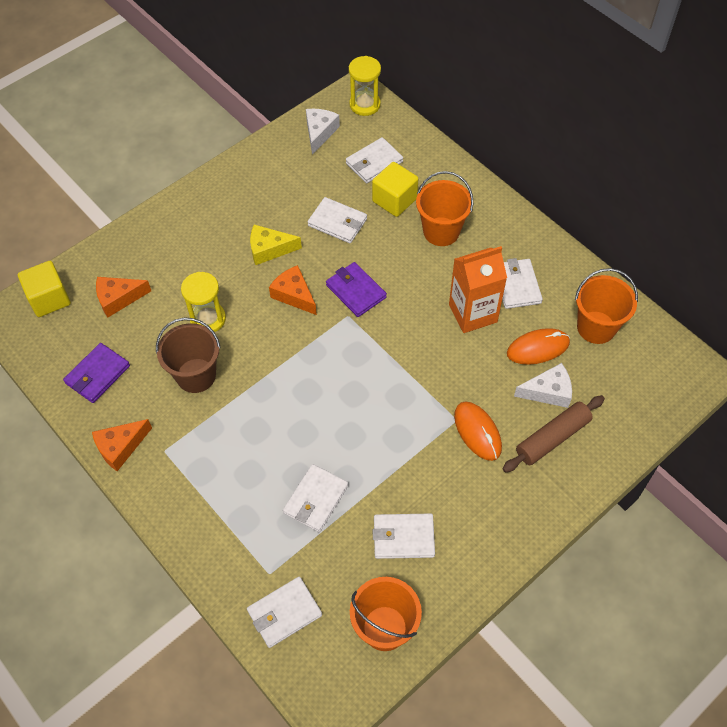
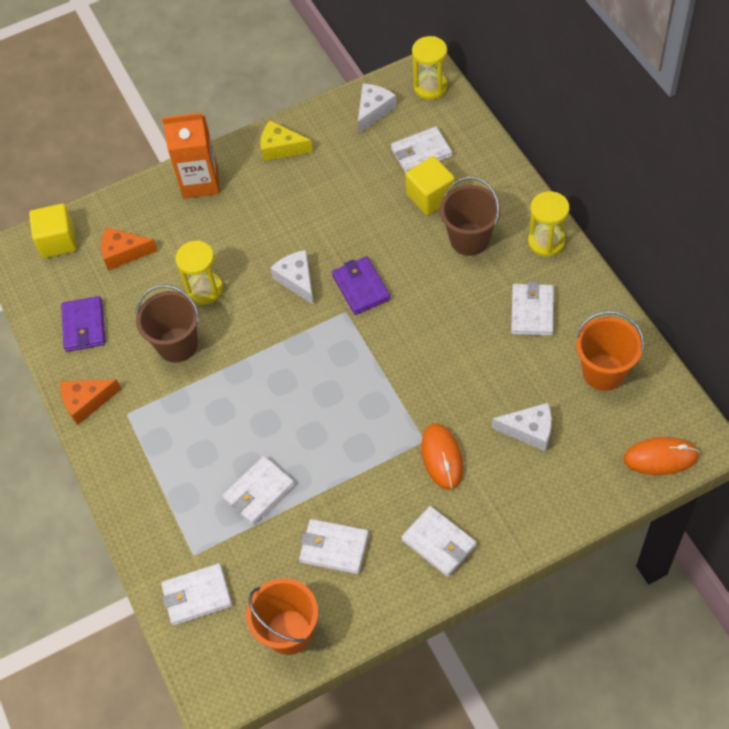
camera: 20 degrees right, 0 degrees up
purple wallet [63,343,130,403] -> purple wallet turned 60 degrees counterclockwise [61,296,105,352]
yellow cheese [250,224,302,265] -> yellow cheese moved to [260,121,313,161]
orange cheese [269,265,317,315] -> white cheese [270,250,314,305]
white wallet [308,197,367,243] -> white wallet moved to [401,506,477,577]
orange bucket [416,171,473,246] -> brown bucket [440,177,501,256]
orange carton [449,246,507,333] -> orange carton moved to [162,113,220,199]
brown rolling pin [502,395,605,472] -> none
orange mouse [507,328,570,365] -> orange mouse moved to [624,437,700,475]
none -> yellow hourglass [528,191,569,257]

